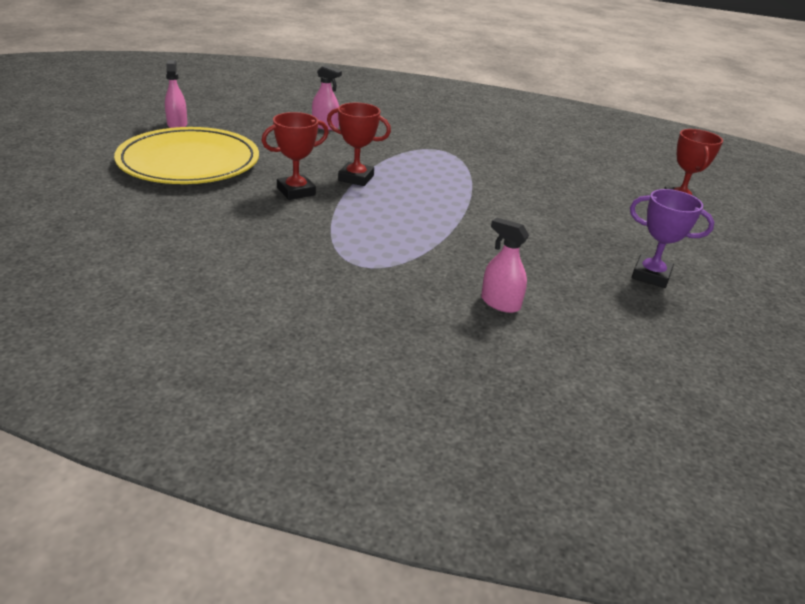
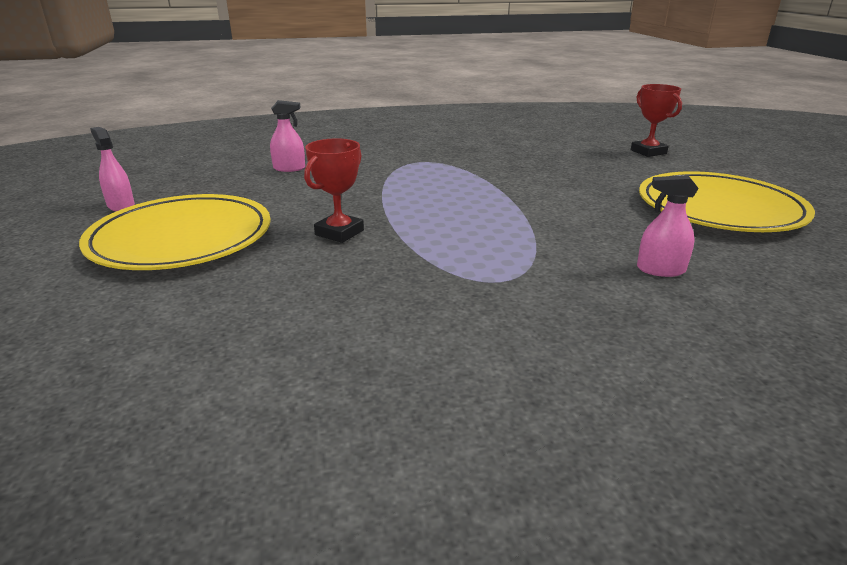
camera: 25 degrees left, 5 degrees down
red trophy [327,103,391,186] -> none
purple trophy [630,189,714,288] -> yellow plate [639,171,815,232]

